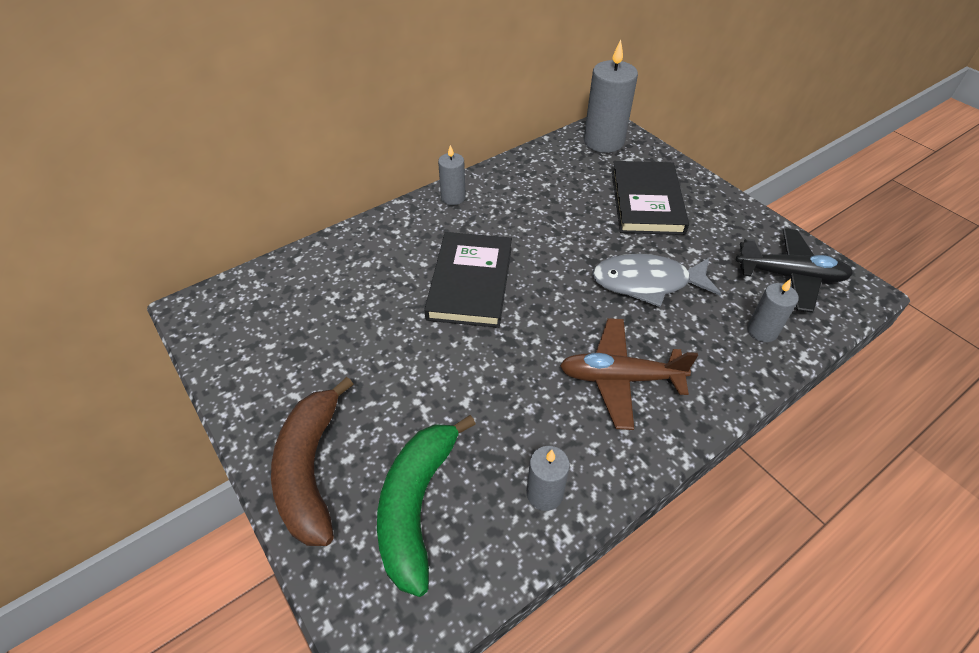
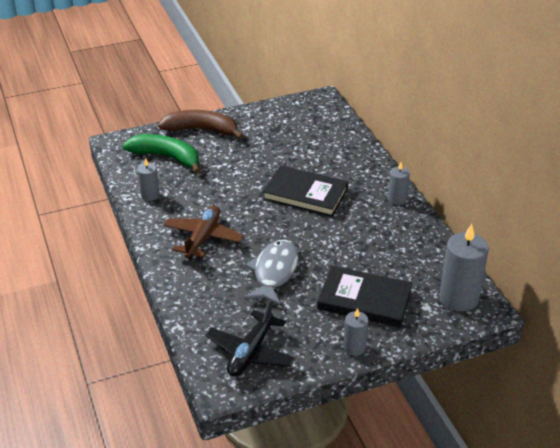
camera: 105 degrees right, 10 degrees down
grey candle [747,279,799,342] -> grey candle moved to [344,308,368,356]

